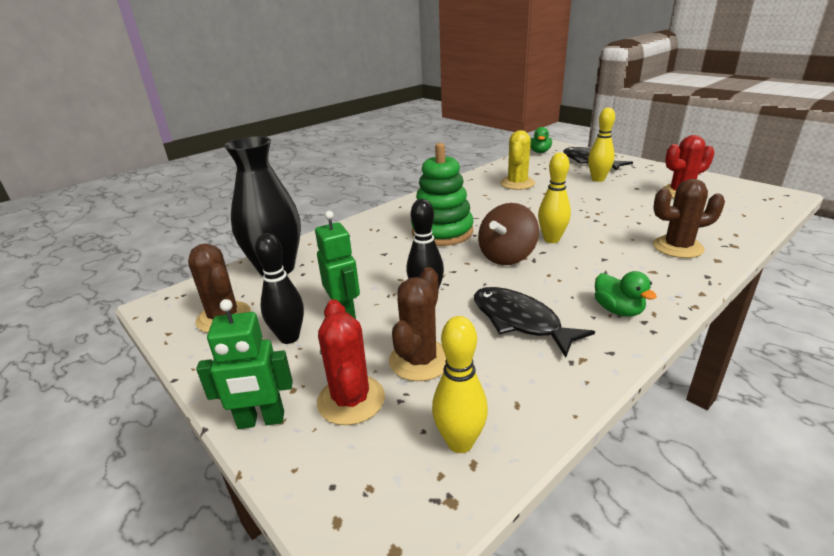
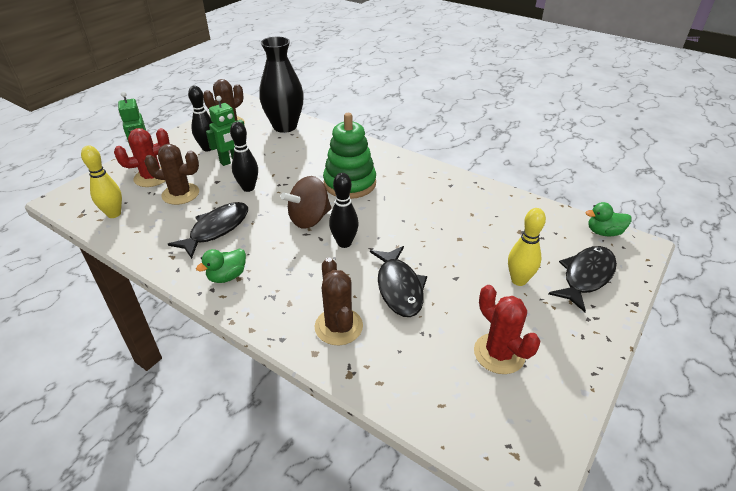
camera: 75 degrees right, 10 degrees up
brown spinning top [478,203,539,265] -> brown spinning top turned 60 degrees counterclockwise [281,176,332,229]
yellow cactus [500,130,535,190] -> none
yellow bowling pin [538,152,571,243] -> black bowling pin [329,173,359,248]
none -> black fish [370,246,427,317]

